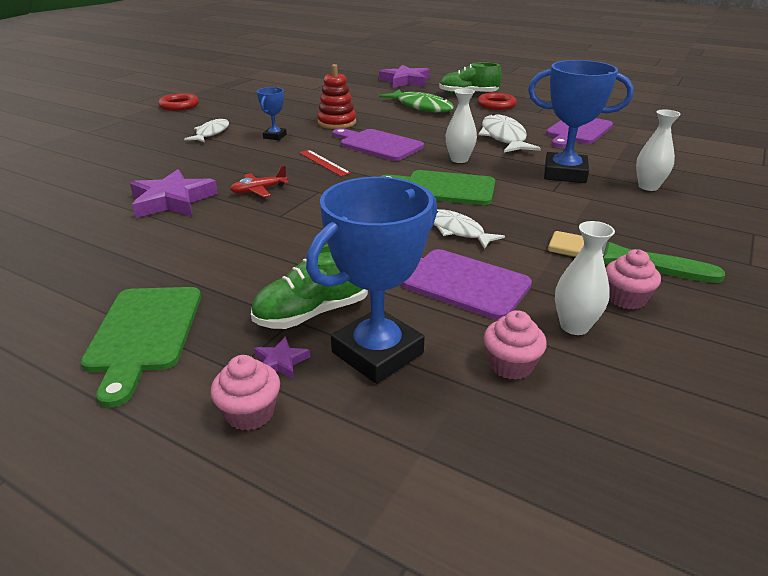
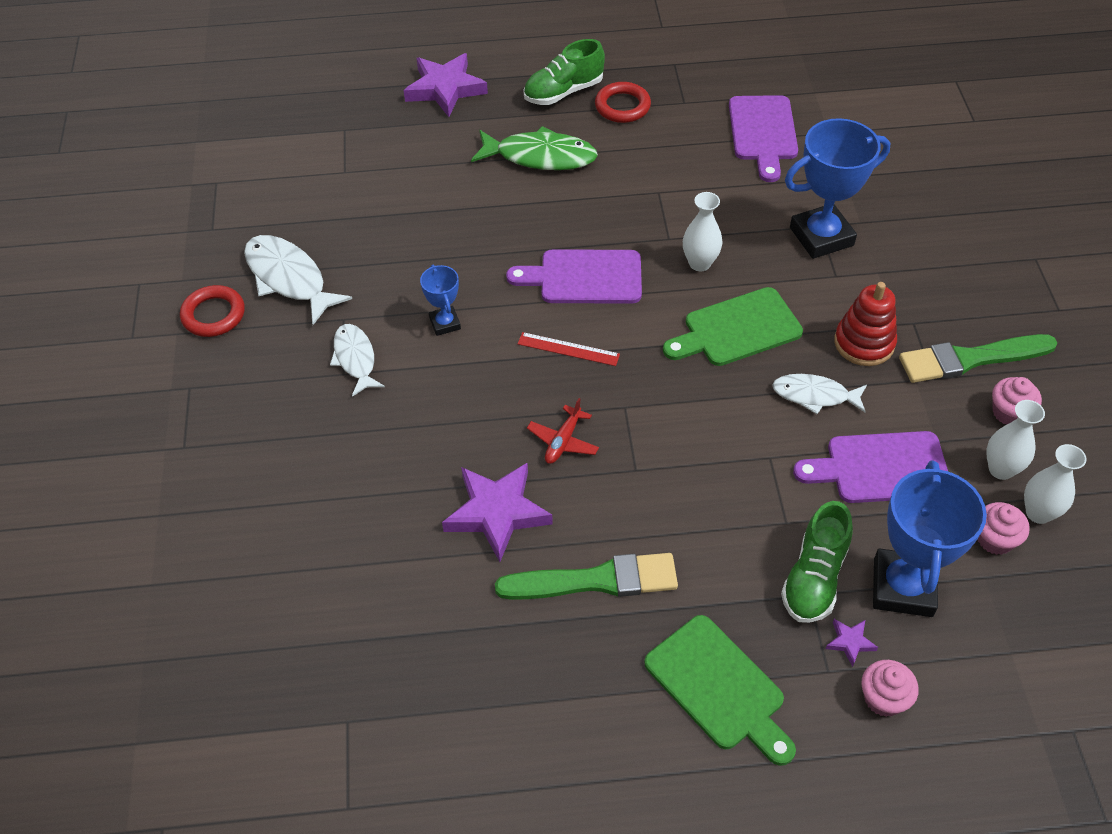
camera: 35 degrees left, 20 degrees up
red stacking toy [317,64,356,129] -> red stacking toy moved to [834,282,897,366]
white fish [478,114,541,152] -> white fish moved to [244,235,352,325]
white vase [636,109,681,191] -> white vase moved to [1024,444,1087,524]
none -> green brush [495,553,678,600]

